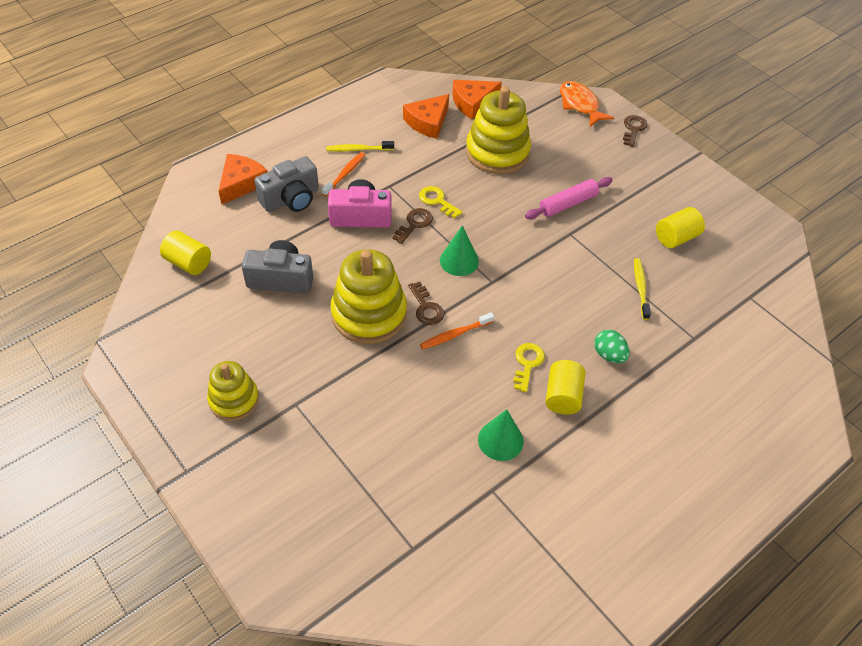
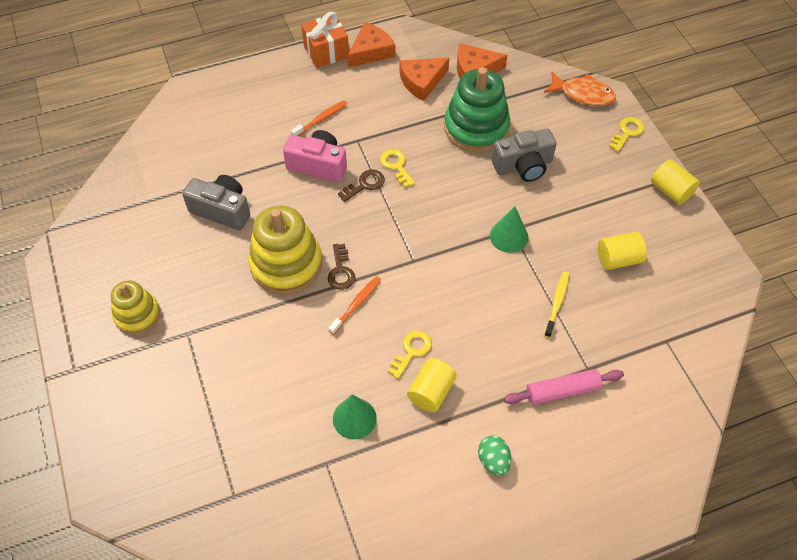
camera: 20 degrees right, 5 degrees up
yellow cylinder [160,231,211,275] -> yellow cylinder moved to [651,159,700,205]
orange cheese [218,154,268,204] -> orange cheese moved to [348,22,395,67]
grey camera [254,156,319,212] -> grey camera moved to [492,128,557,182]
yellow toothbrush [326,141,394,152] -> none
orange toothbrush [420,312,494,349] -> orange toothbrush turned 135 degrees clockwise [328,276,381,335]
green cone [440,225,479,276] -> green cone moved to [490,206,528,253]
yellow stacking toy [466,86,531,174] -> green stacking toy [444,67,510,153]
pink rolling pin [525,177,613,219] -> pink rolling pin moved to [504,369,624,405]
orange fish [560,81,614,127] -> orange fish turned 120 degrees clockwise [544,72,616,106]
green egg [594,330,630,363] -> green egg moved to [478,436,511,476]
brown key [623,115,647,147] -> yellow key [609,117,644,152]
none -> orange gift [301,12,349,68]

